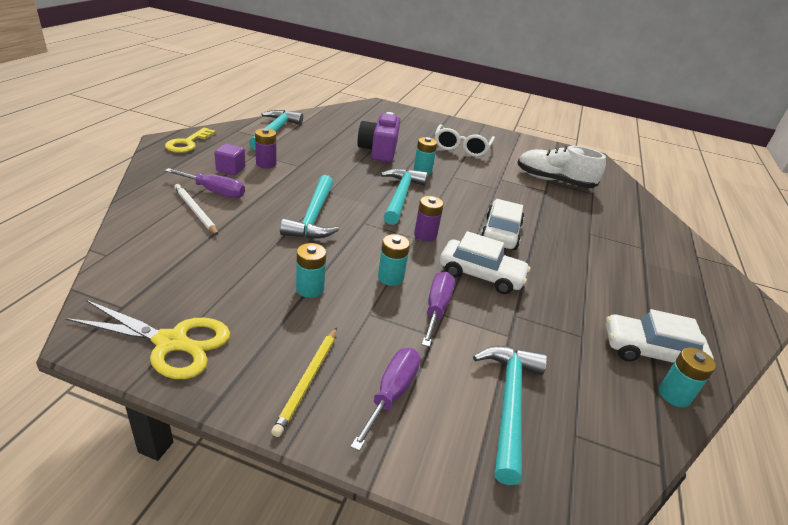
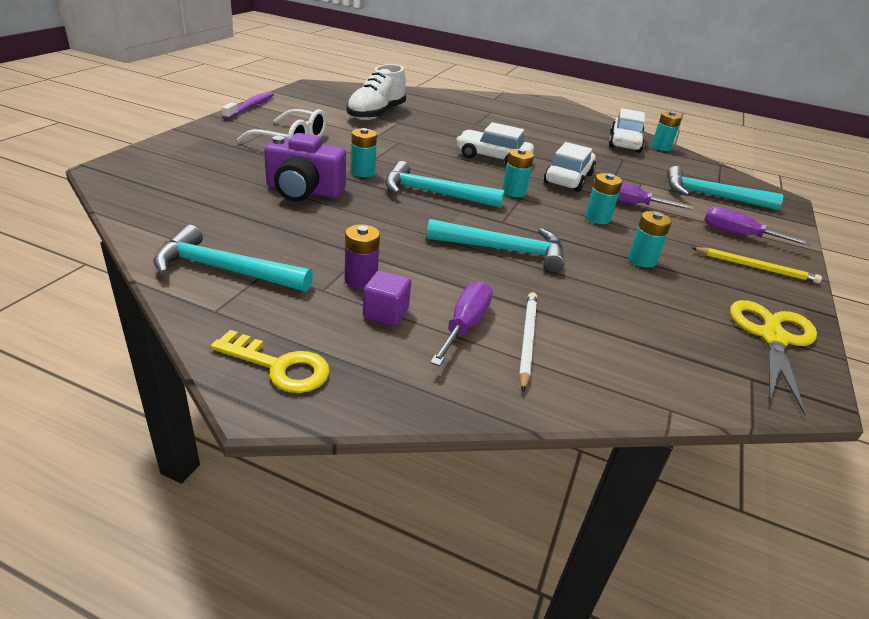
camera: 85 degrees left, 0 degrees up
white pencil [174,184,218,235] -> white pencil turned 135 degrees clockwise [519,292,537,392]
purple battery [414,196,444,242] -> turquoise battery [502,149,534,197]
none -> purple toothbrush [222,91,274,120]

